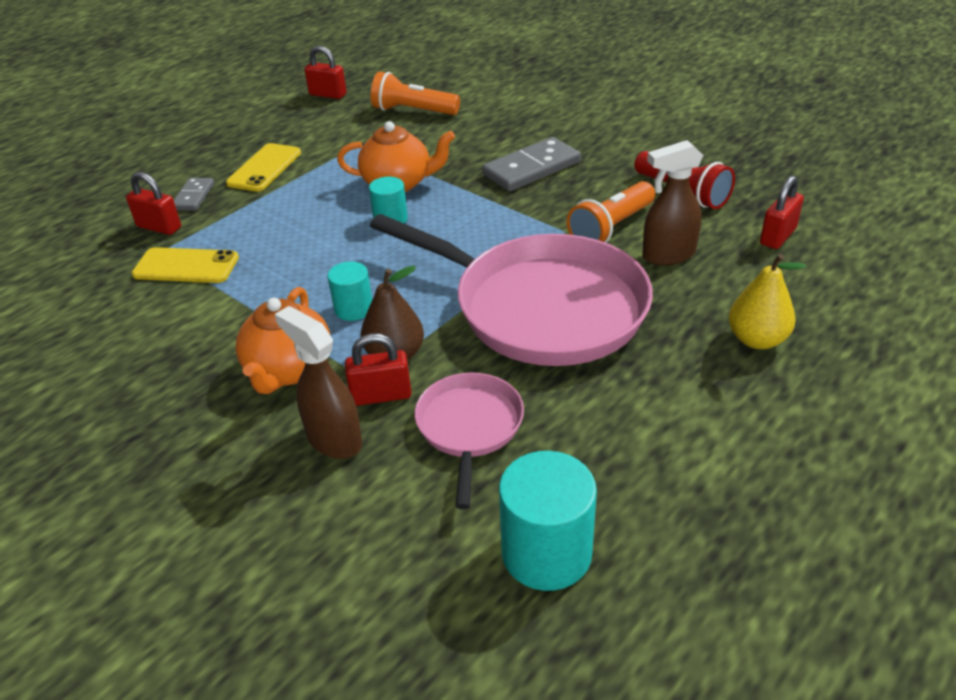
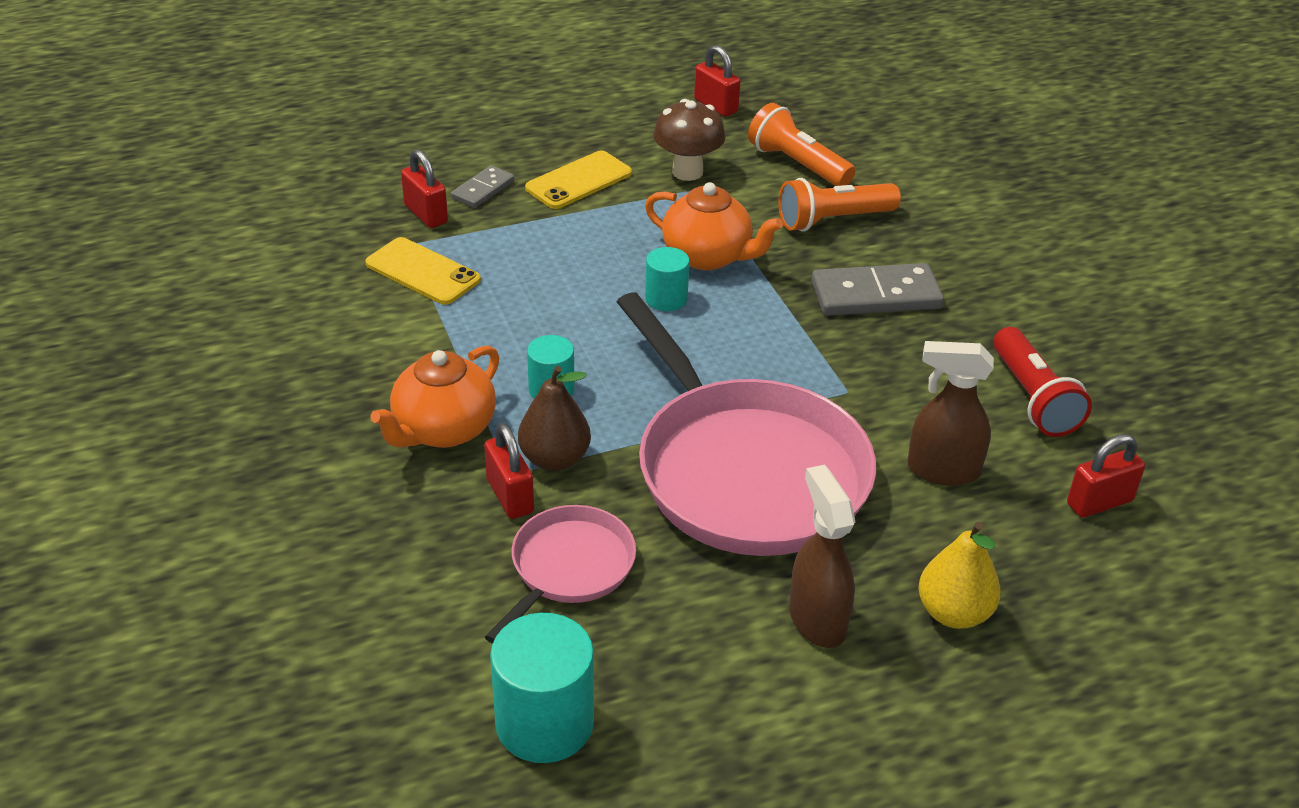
camera: 25 degrees right, 0 degrees up
brown spray bottle [275,306,362,459] -> brown spray bottle moved to [789,465,855,648]
red padlock [345,333,412,406] -> red padlock turned 45 degrees clockwise [484,423,534,519]
orange flashlight [567,181,655,243] -> orange flashlight moved to [778,178,901,232]
none -> brown mushroom [653,99,726,181]

